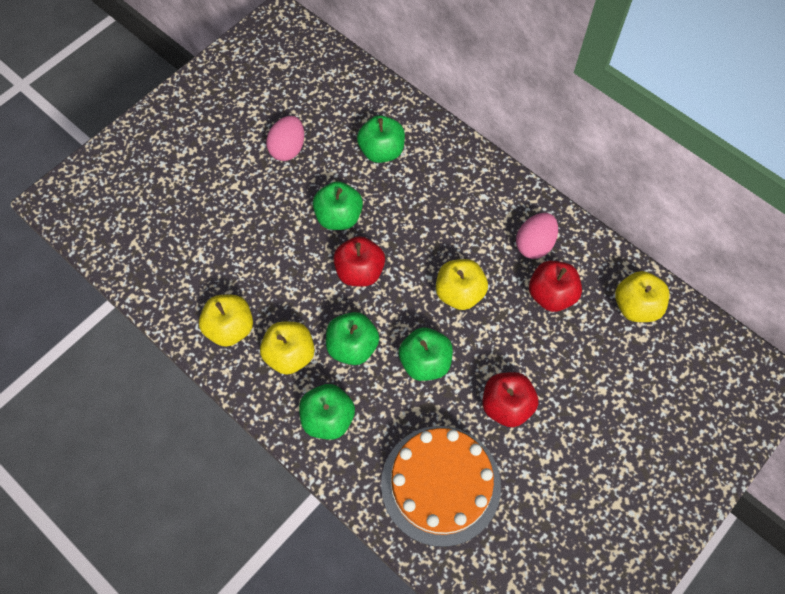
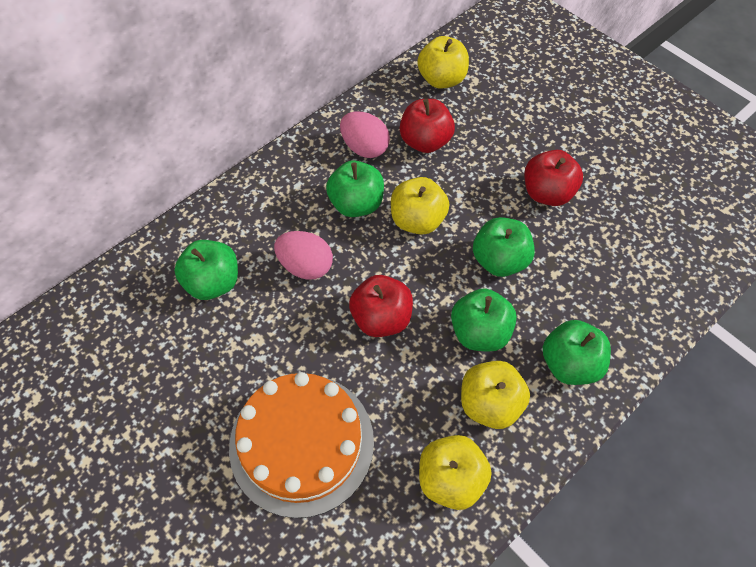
camera: 85 degrees left, 5 degrees down
pink egg [266,116,304,161] -> pink egg moved to [274,231,333,280]
green apple [313,181,363,230] -> green apple moved to [326,160,384,217]
orange cake [381,426,501,547] -> orange cake moved to [229,372,374,518]

